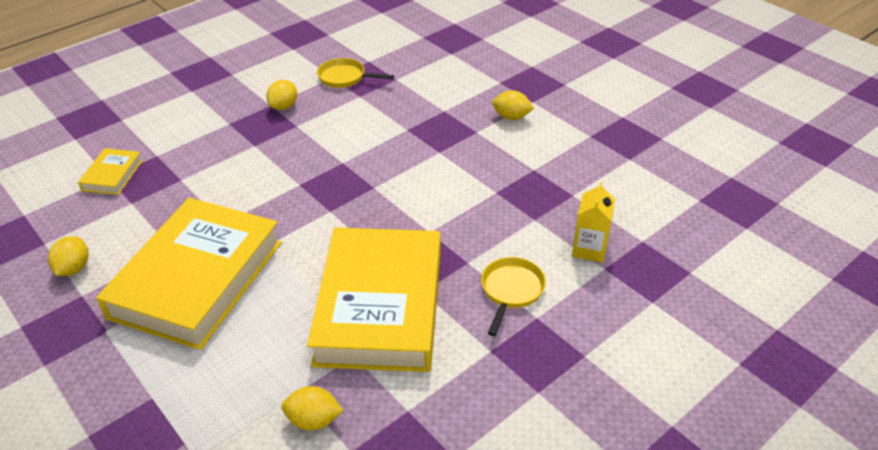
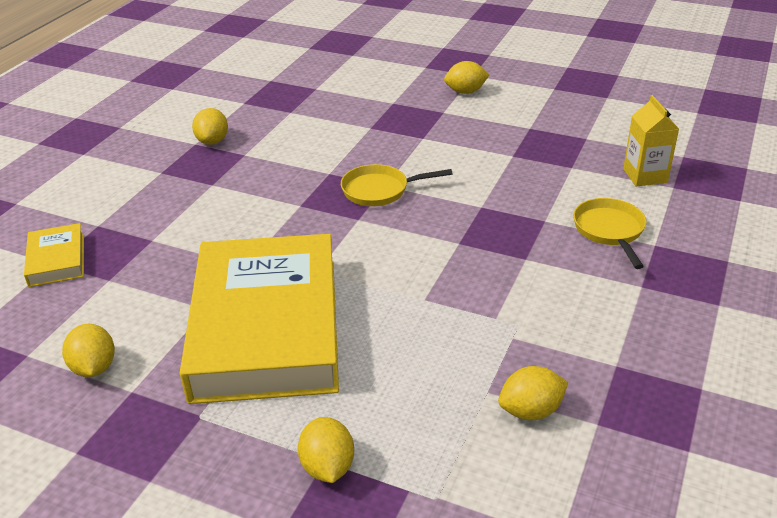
camera: 25 degrees left, 5 degrees down
yellow book [307,228,441,372] -> none
yellow pan [317,58,394,88] -> yellow pan moved to [341,164,453,206]
none -> yellow lemon [298,417,354,483]

